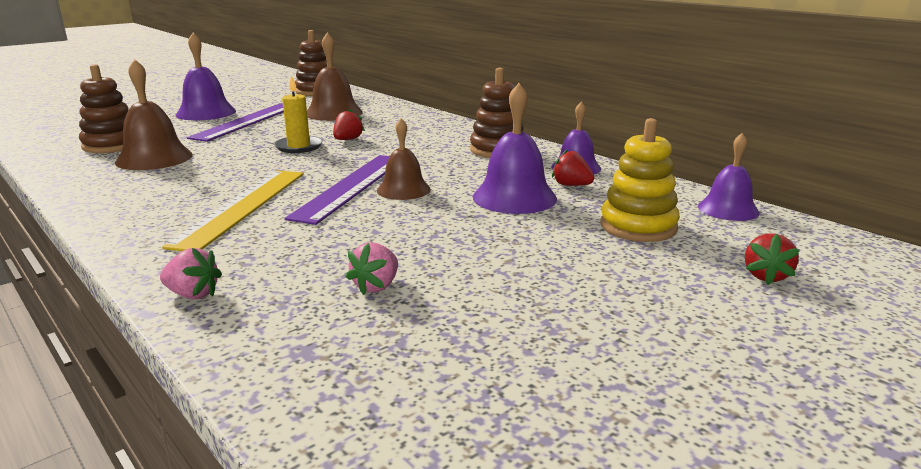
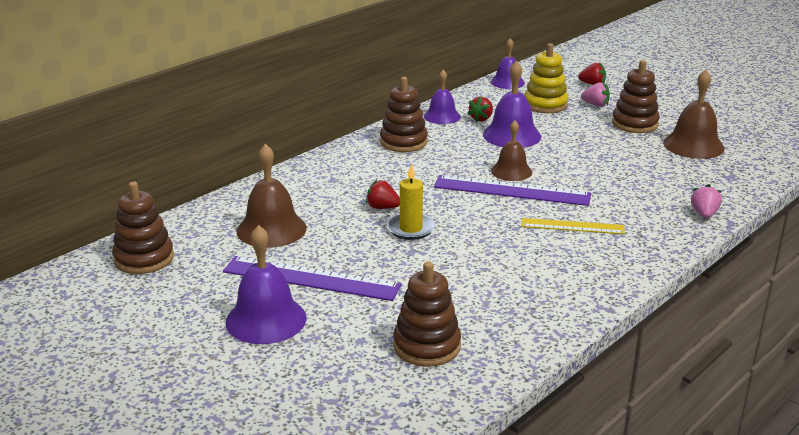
camera: 95 degrees left, 5 degrees up
brown bell [115,59,193,170] -> brown bell moved to [663,70,725,159]
yellow ruler [162,170,304,251] -> yellow ruler [521,218,625,234], size x0.62
pink strawberry [346,242,398,295] -> pink strawberry moved to [581,82,610,107]
none -> brown stacking toy [612,60,660,133]

